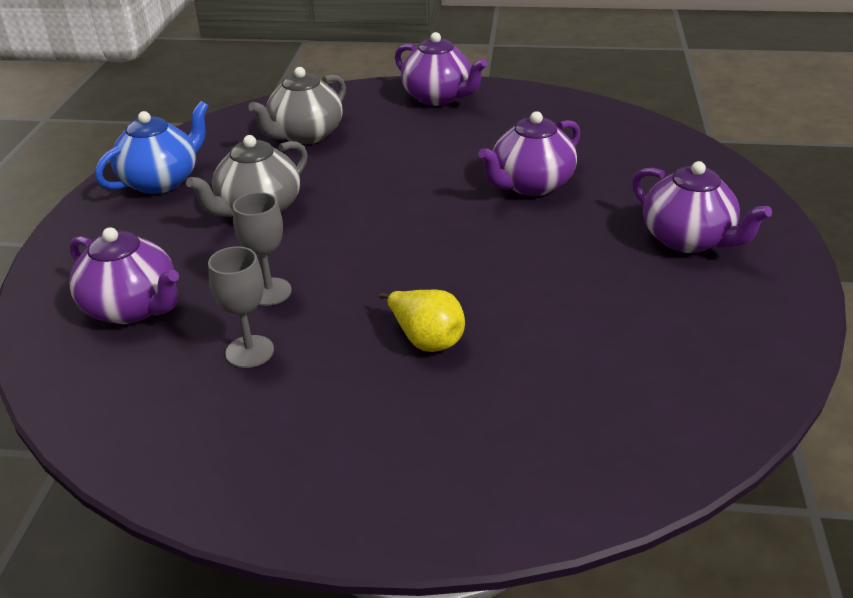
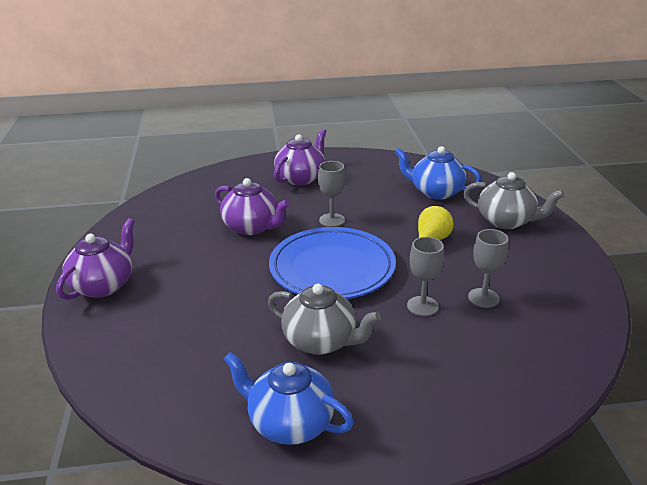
camera: 105 degrees left, 5 degrees down
purple teapot [69,227,179,324] -> none
grey teapot [248,67,346,144] -> grey teapot moved to [463,172,564,229]
none -> blue plate [269,227,396,299]
none -> grey goblet [318,161,346,227]
none -> blue teapot [395,146,481,200]

